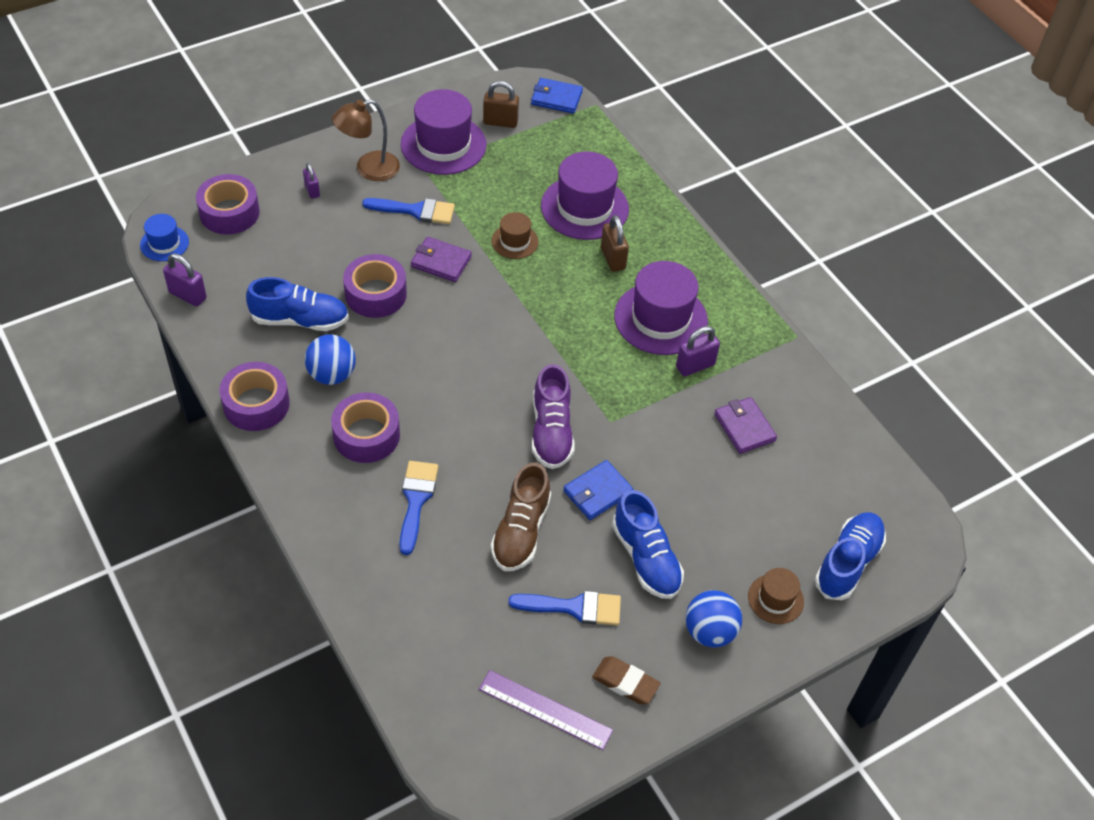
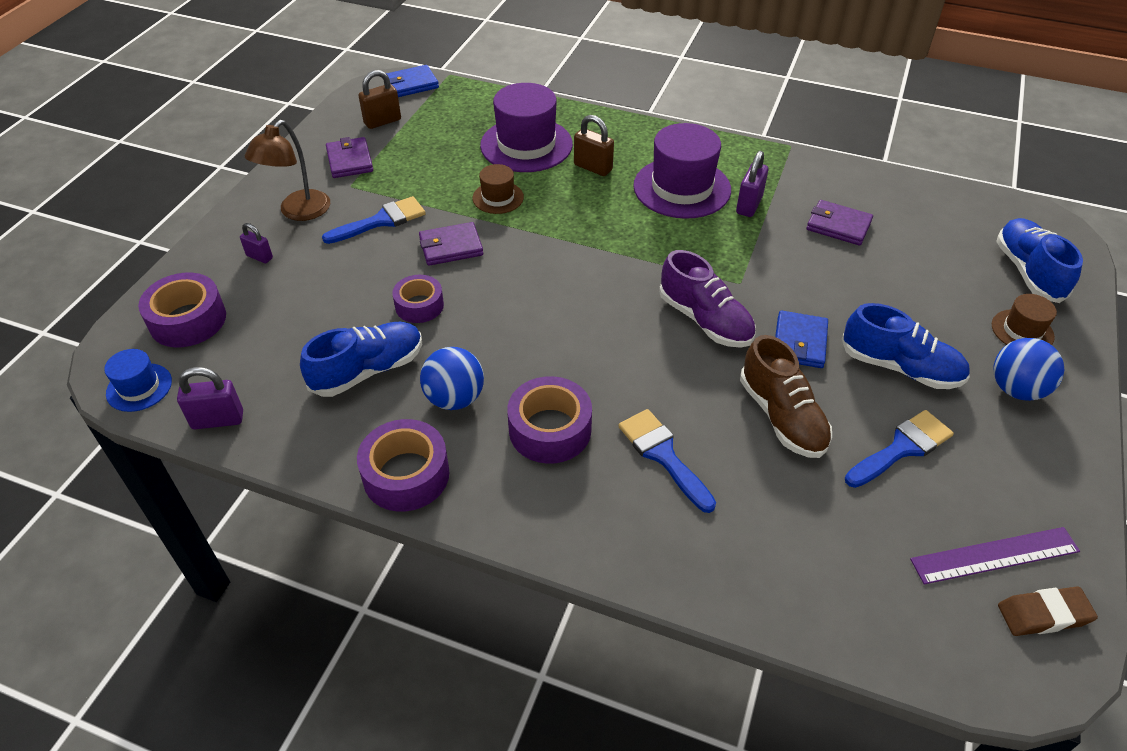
camera: 35 degrees left, 5 degrees down
purple tape [343,254,407,318] -> purple tape [393,275,444,323], size x0.66
purple hat [401,89,486,175] -> purple wallet [326,137,373,178]
brown eraser [592,656,661,704] -> brown eraser moved to [998,587,1098,636]

